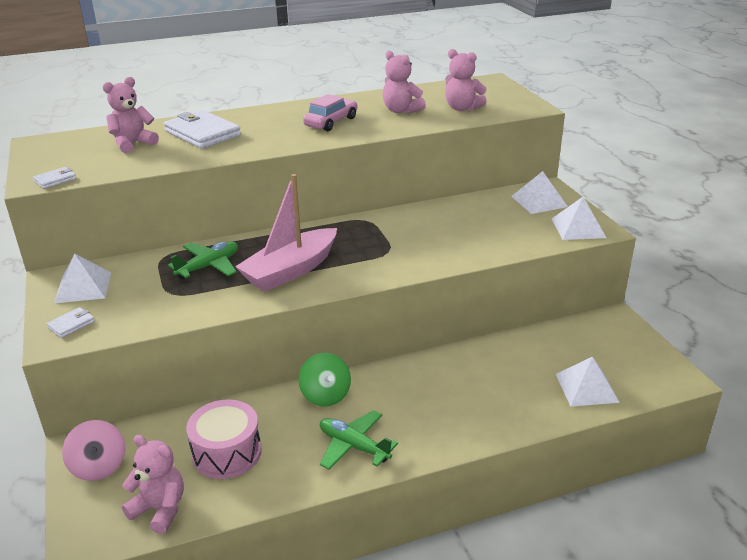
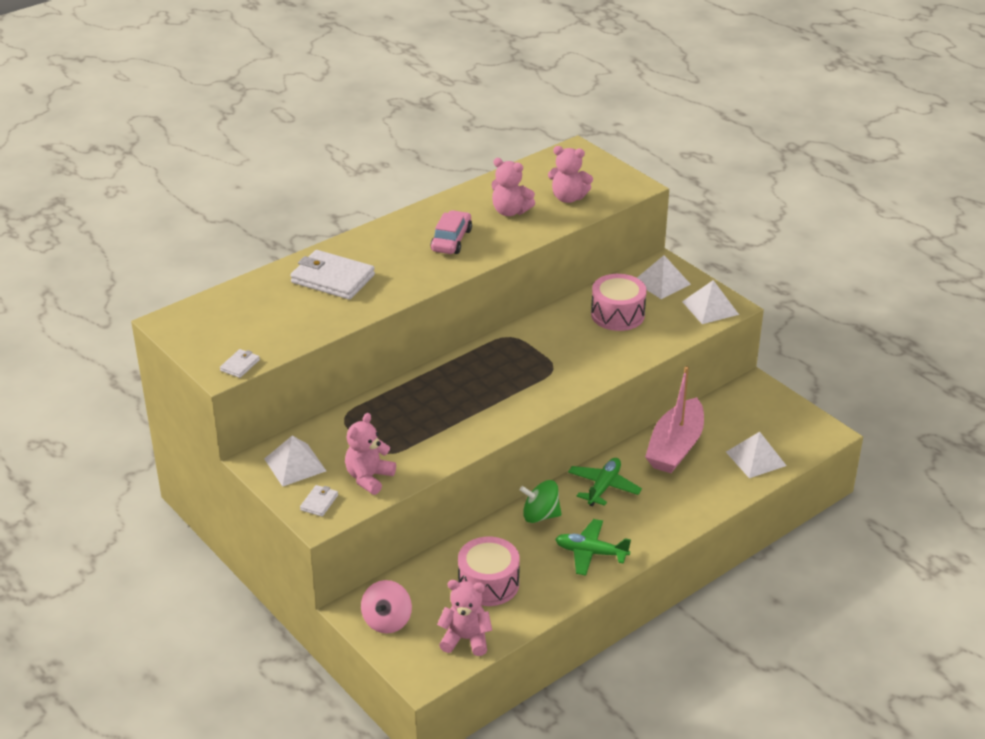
camera: 20 degrees left, 5 degrees up
pink spinning top [62,420,125,481] -> pink spinning top turned 60 degrees clockwise [361,580,412,633]
pink teddy bear [103,77,159,153] -> pink teddy bear moved to [345,413,396,495]
green plane [168,242,238,280] -> green plane moved to [568,458,642,506]
pink boat [235,174,337,292] -> pink boat moved to [645,366,704,473]
green spinning top [298,353,351,407] -> green spinning top turned 135 degrees clockwise [520,480,562,523]
none -> pink drum [591,274,647,331]

